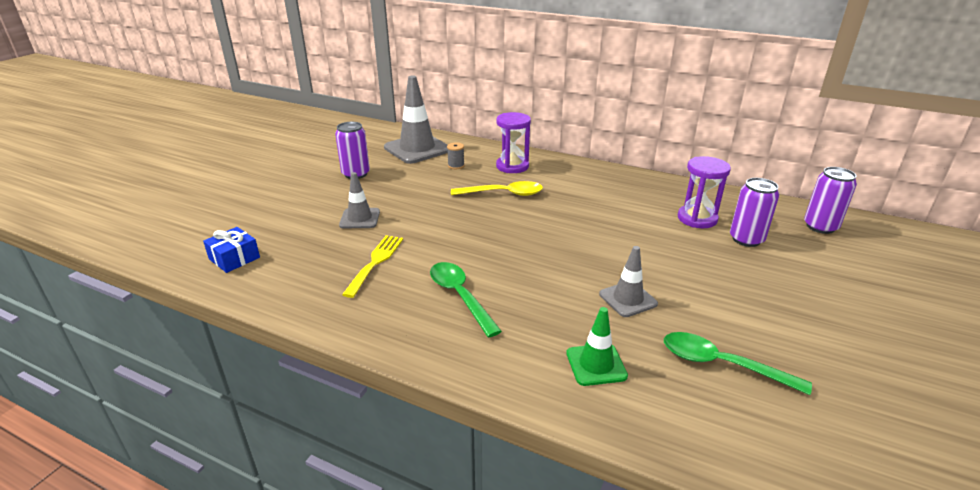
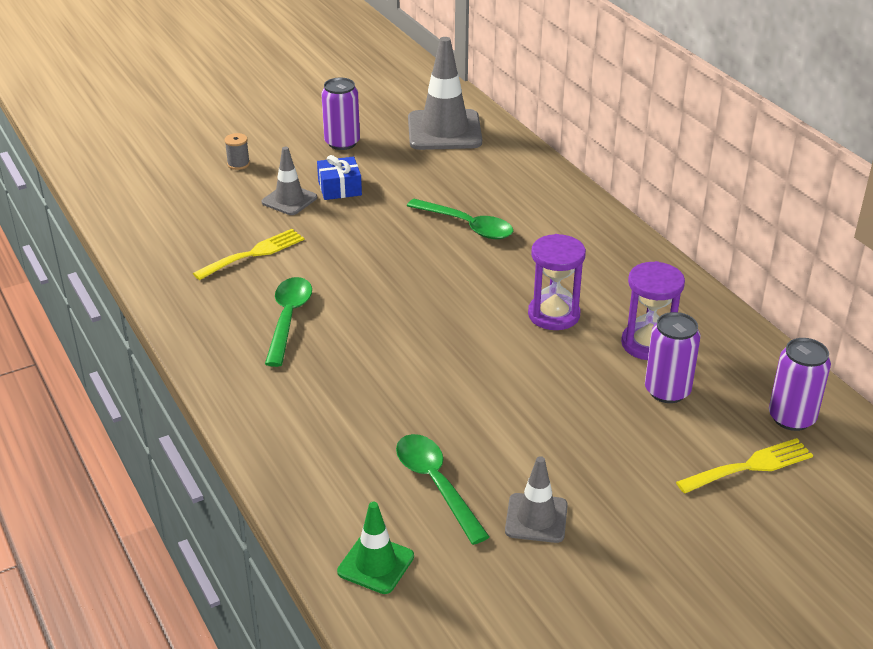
camera: 35 degrees right, 5 degrees up
blue gift [203,227,260,273] -> blue gift moved to [317,155,362,200]
grey spool [447,142,465,169] -> grey spool moved to [224,133,250,170]
yellow spoon [451,181,543,196] -> green spoon [407,199,513,239]
purple hourglass [496,112,531,173] -> purple hourglass moved to [528,234,586,330]
green traffic cone [566,307,628,386] -> green traffic cone moved to [337,502,414,594]
grey traffic cone [599,246,658,317] -> grey traffic cone moved to [505,456,568,543]
none -> yellow fork [676,438,813,494]

